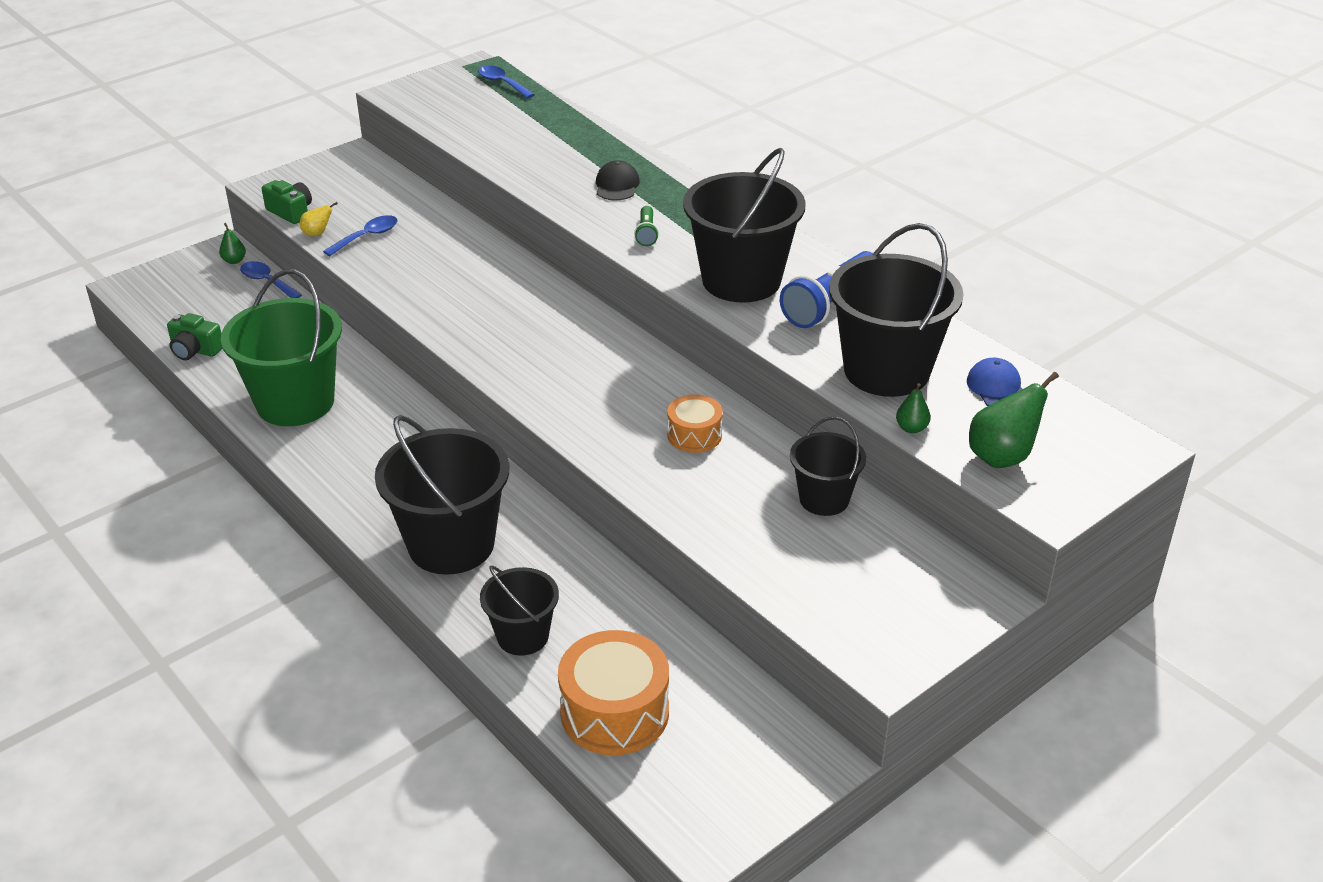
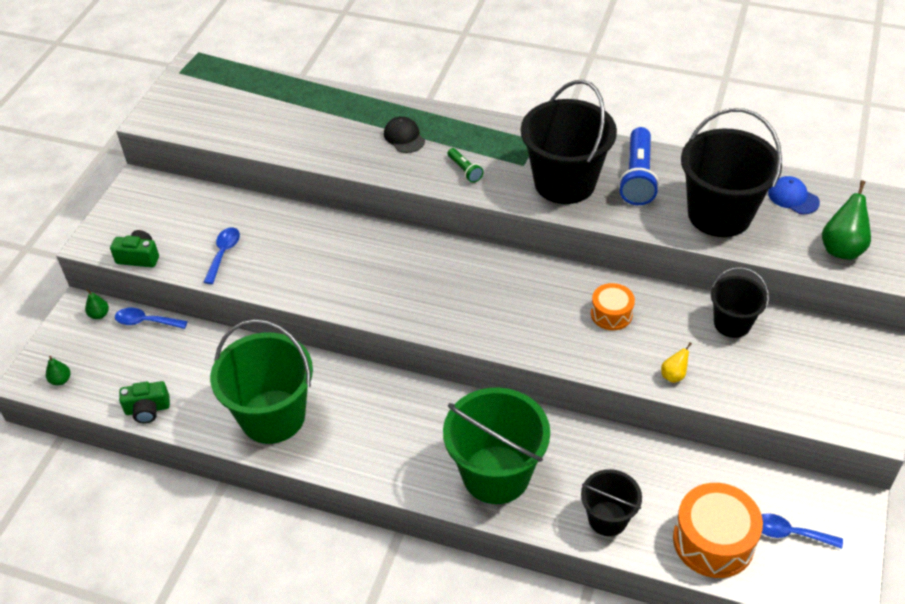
camera: 30 degrees left, 10 degrees up
yellow pear [300,202,338,236] -> yellow pear moved to [661,342,692,383]
black bucket [375,415,509,575] -> green bucket [443,387,550,504]
blue spoon [478,65,535,99] -> blue spoon moved to [761,513,843,549]
green pear [896,383,931,433] -> green pear moved to [46,356,70,386]

